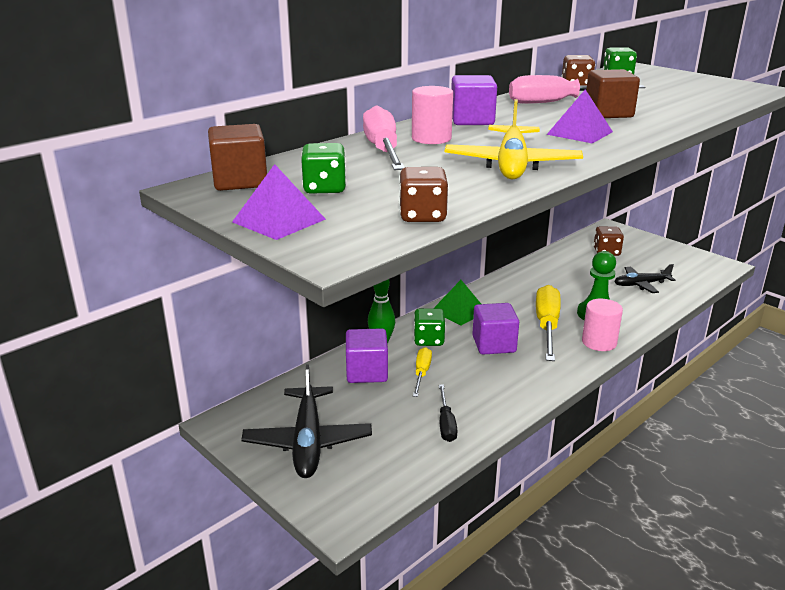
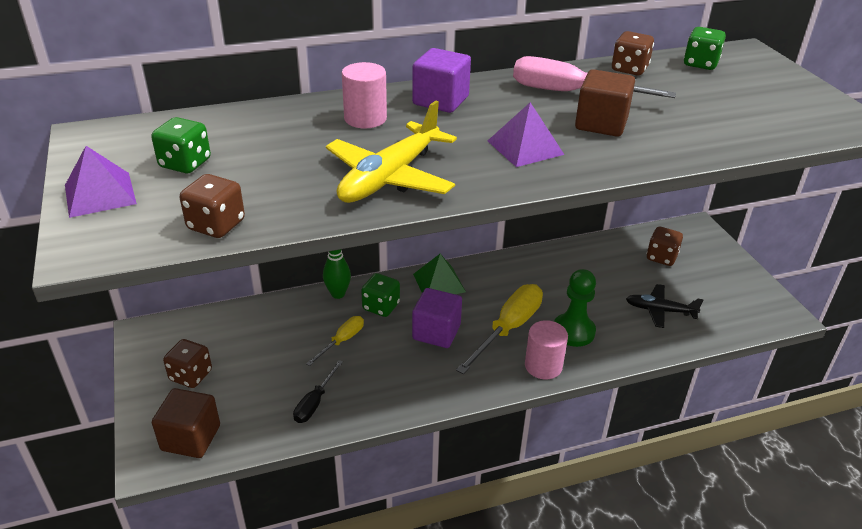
camera: 25 degrees right, 10 degrees up
brown cube [208,124,267,191] -> brown cube moved to [152,388,220,458]
black plane [241,364,372,478] -> brown dice [163,339,212,388]
purple cube [346,328,388,383] -> none
pink screwdriver [363,105,405,170] -> none

